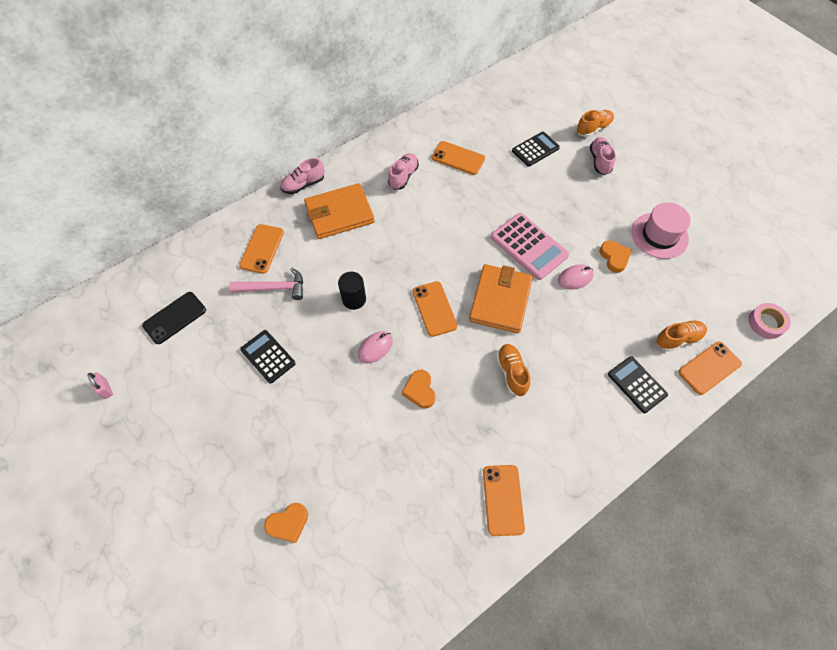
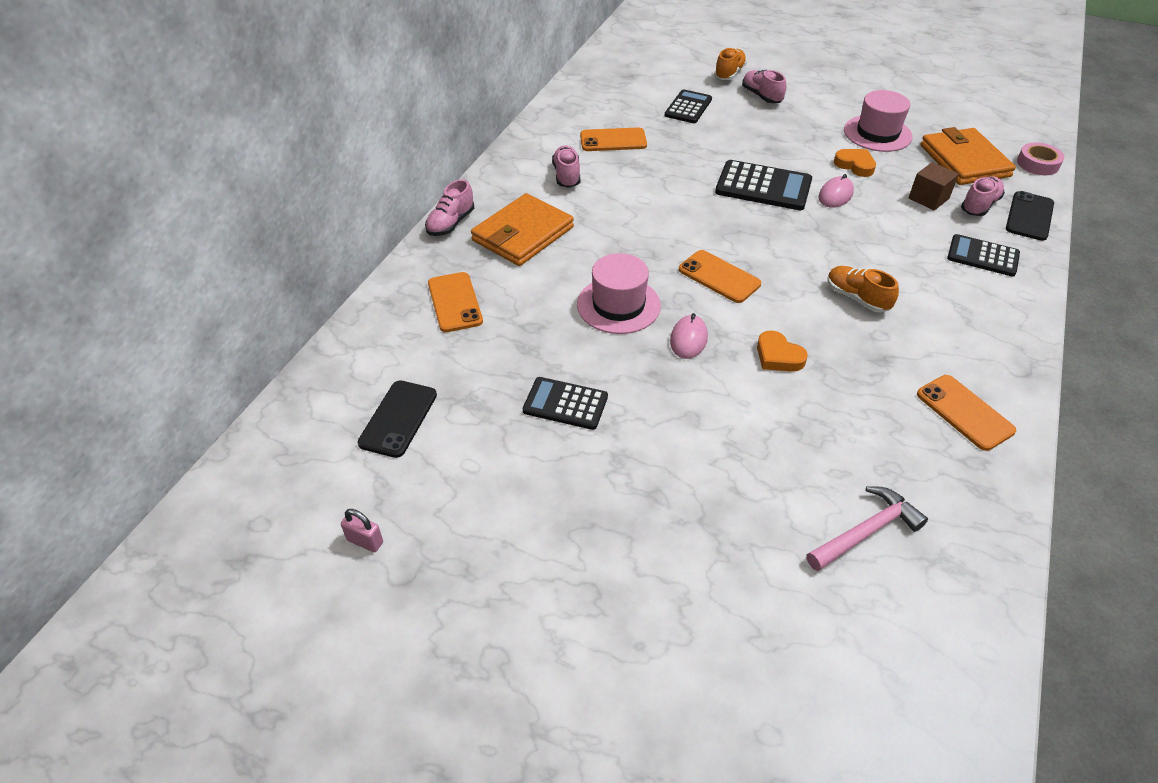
camera: 30 degrees left, 15 degrees down
pink hammer [230,268,303,300] -> pink hammer moved to [807,486,928,571]
orange heart [264,503,308,543] -> none
black cylinder [338,272,366,310] -> pink hat [577,253,661,334]
orange wallet [469,264,533,333] -> orange wallet moved to [920,127,1016,185]
pink calculator [491,213,569,280] -> black calculator [715,160,812,210]
orange shoe [656,320,707,352] -> pink shoe [961,176,1005,216]
orange phone [678,342,742,395] -> black phone [1006,191,1054,241]
none -> brown cube [909,162,959,211]

